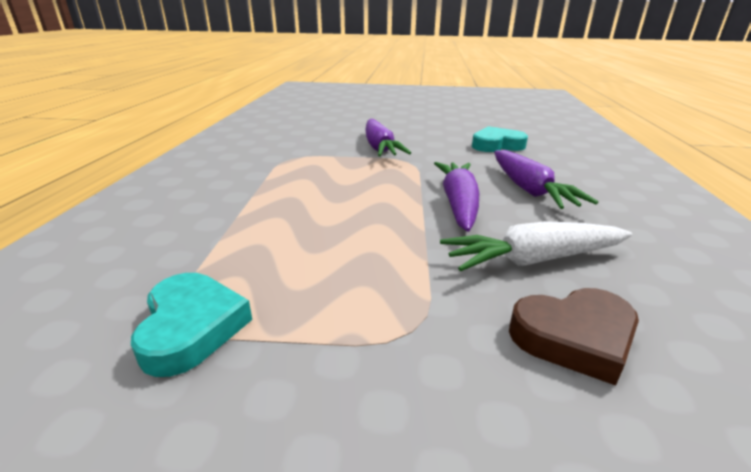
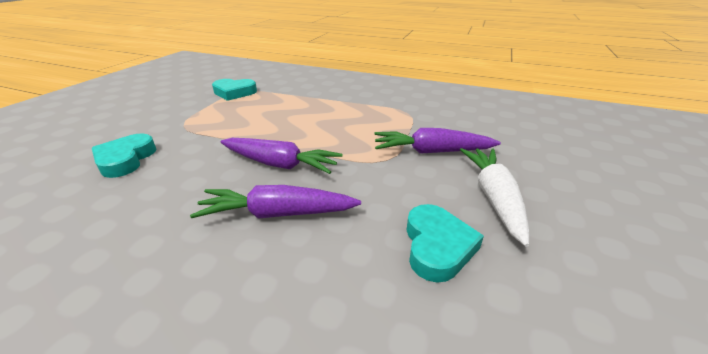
camera: 105 degrees right, 5 degrees up
white carrot [440,221,632,271] -> white carrot moved to [460,148,529,247]
brown heart [509,288,639,386] -> turquoise heart [92,133,157,178]

